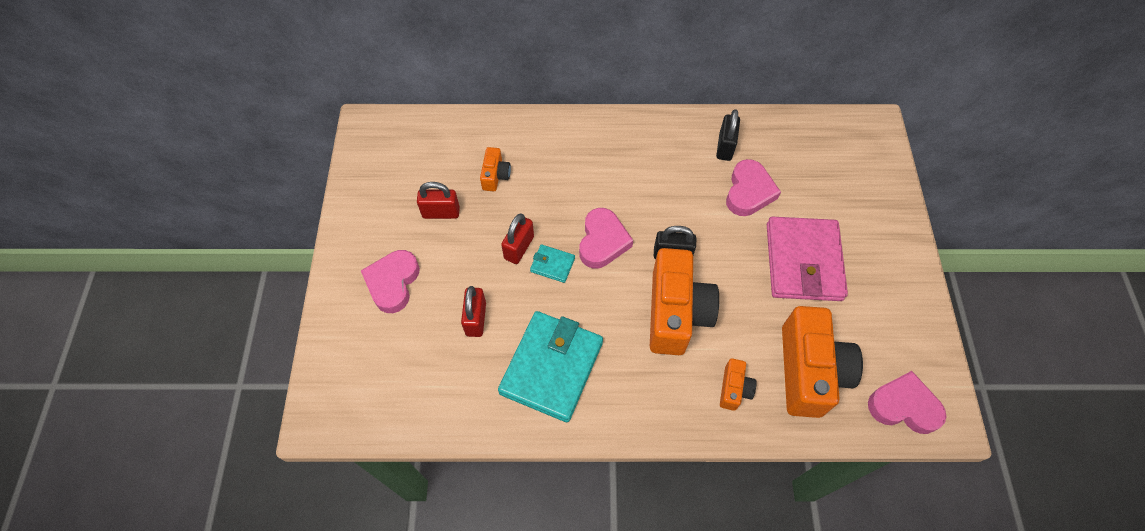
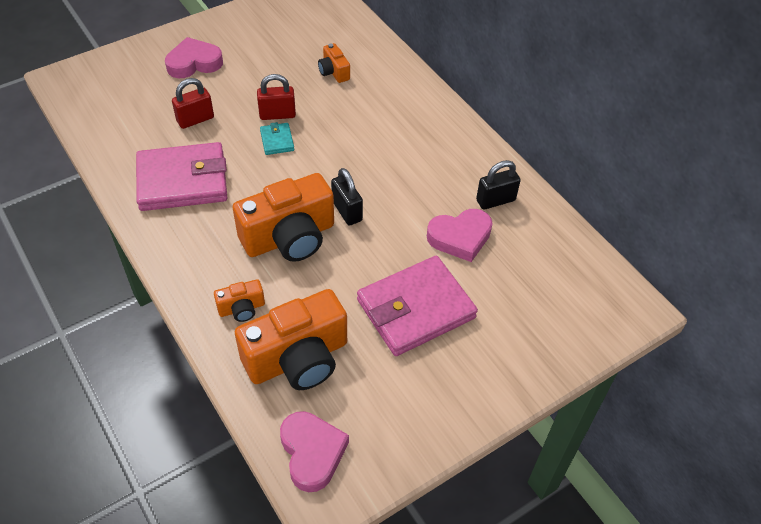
camera: 55 degrees right, 10 degrees down
red padlock [417,182,460,219] -> none
orange camera [480,147,511,191] -> orange camera turned 90 degrees clockwise [318,43,350,83]
turquoise wallet [498,311,603,422] -> pink wallet [136,142,227,211]
pink heart [579,208,633,268] -> none

